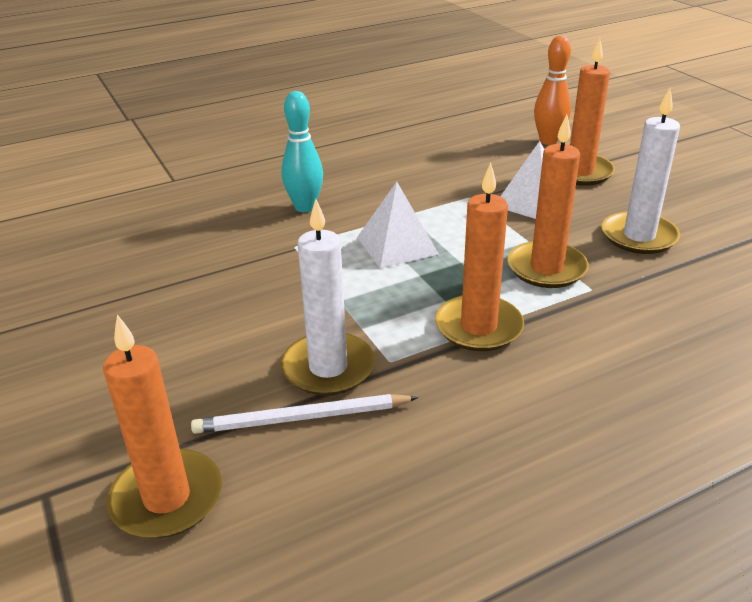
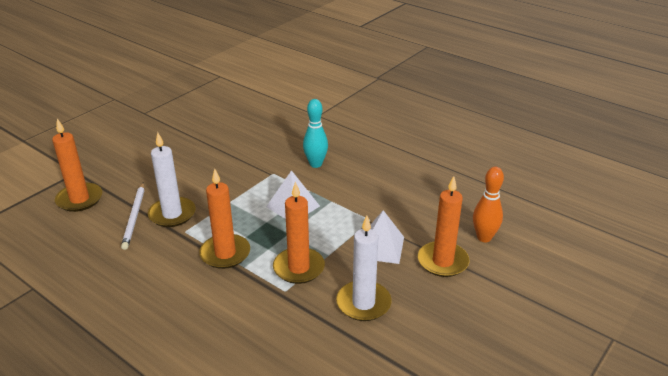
camera: 65 degrees right, 0 degrees up
white pencil [191,394,418,434] -> white pencil turned 150 degrees counterclockwise [121,182,144,250]

